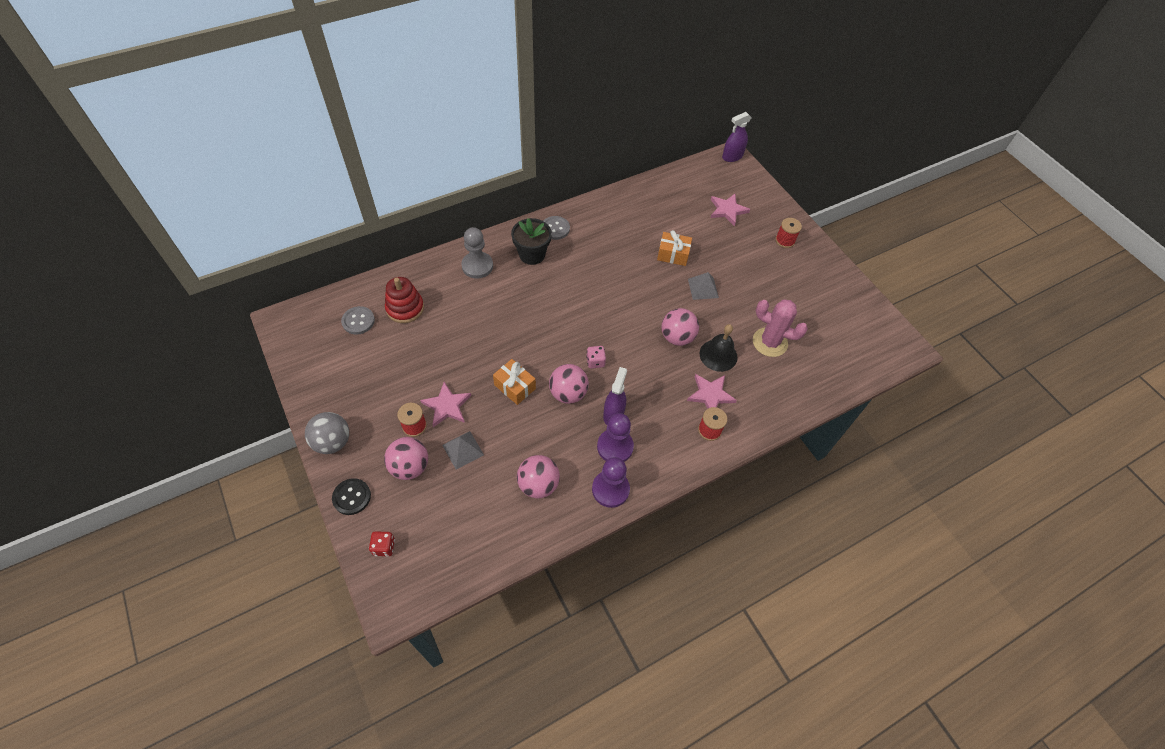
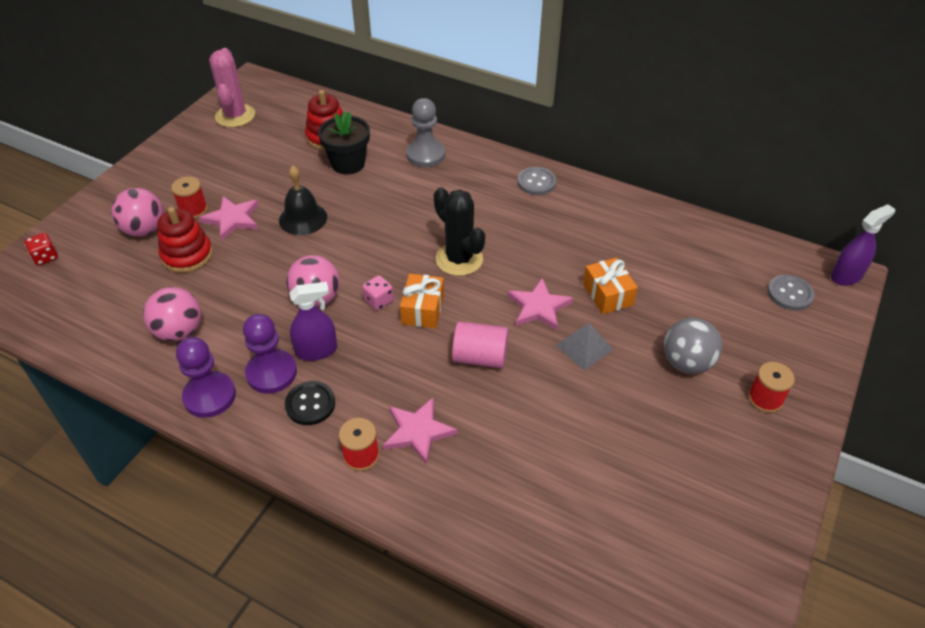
camera: 60 degrees right, 10 degrees down
grey ball [305,412,349,454] -> grey ball moved to [664,317,722,374]
black button [332,478,371,515] -> black button moved to [285,381,336,425]
grey button [341,306,375,335] -> grey button moved to [767,275,815,311]
grey pyramid [442,431,484,470] -> red stacking toy [157,207,213,273]
orange gift [493,359,536,405] -> orange gift moved to [400,274,444,328]
black flower pot [511,218,552,265] -> black flower pot moved to [318,112,370,174]
pink ball [661,308,699,346] -> pink cylinder [452,321,509,368]
black bell [700,324,738,372] -> black bell moved to [279,166,327,235]
pink star [710,194,750,226] -> pink star moved to [507,278,573,330]
purple spray bottle [722,112,752,162] -> purple spray bottle turned 120 degrees clockwise [831,204,895,286]
pink cactus [753,300,808,357] -> pink cactus moved to [209,48,255,127]
none -> black cactus [434,187,485,276]

